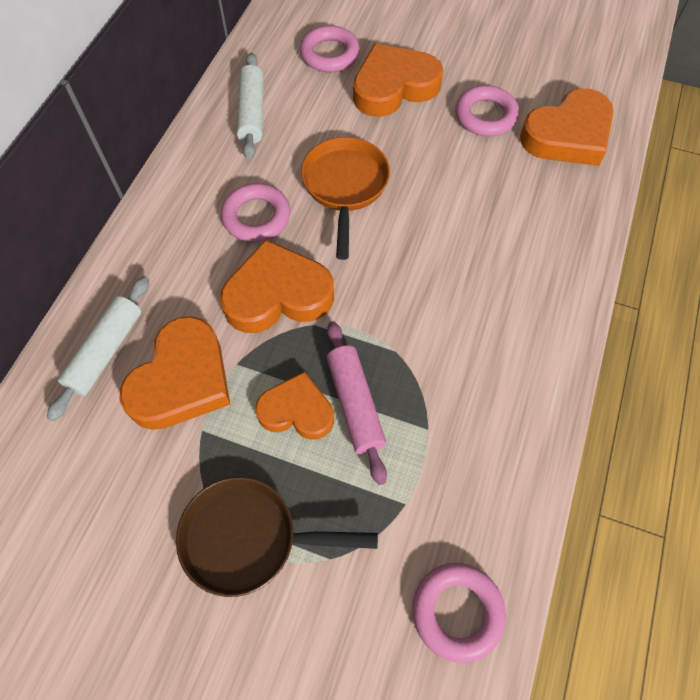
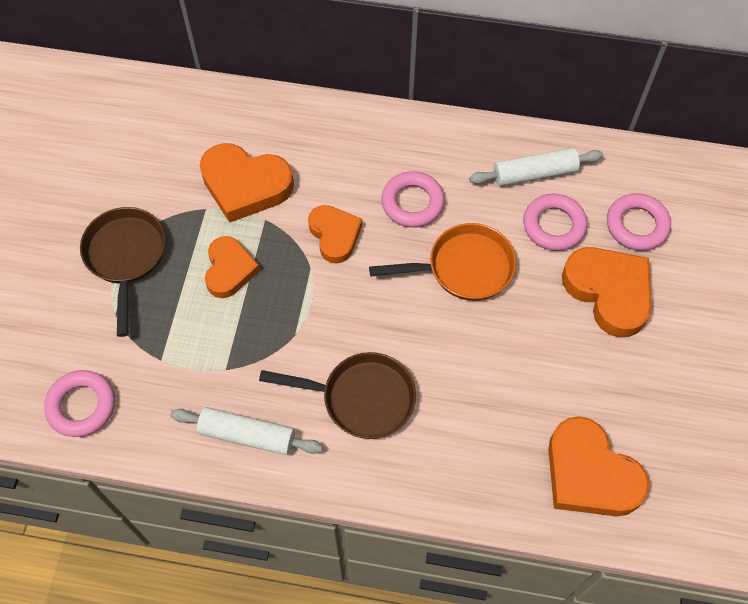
camera: 80 degrees right, 0 degrees up
white rolling pin [47,276,149,421] -> white rolling pin moved to [170,407,323,455]
orange heart [220,240,334,333] -> orange heart [308,205,362,264], size x0.64
pink rolling pin [327,321,387,485] -> none
pink ring [455,85,519,137] -> pink ring moved to [523,194,587,251]
none -> brown pan [259,352,416,439]

